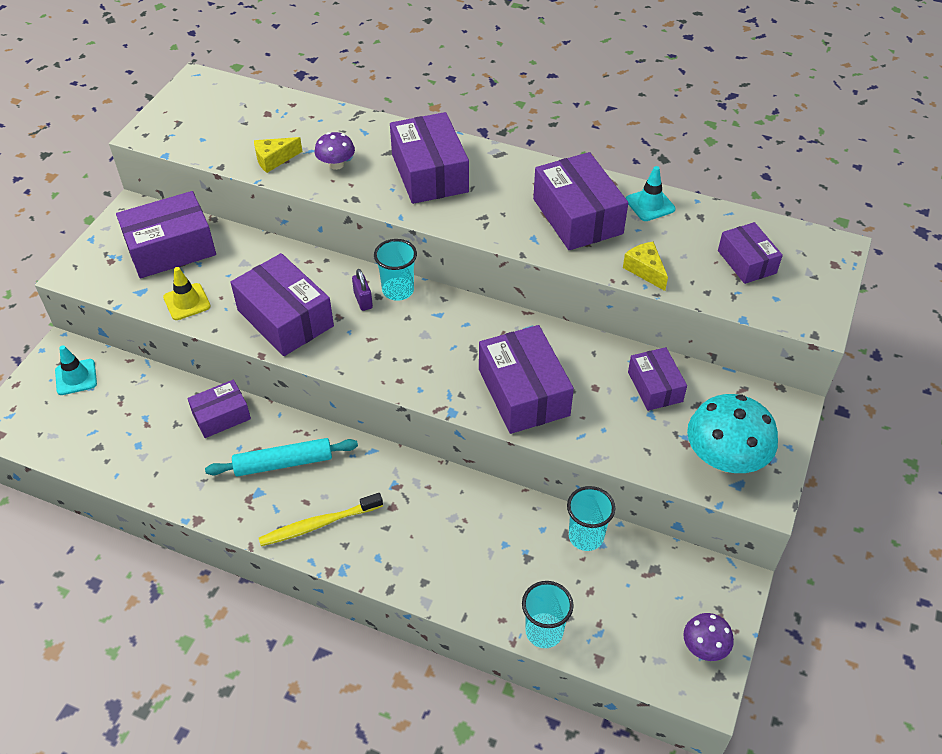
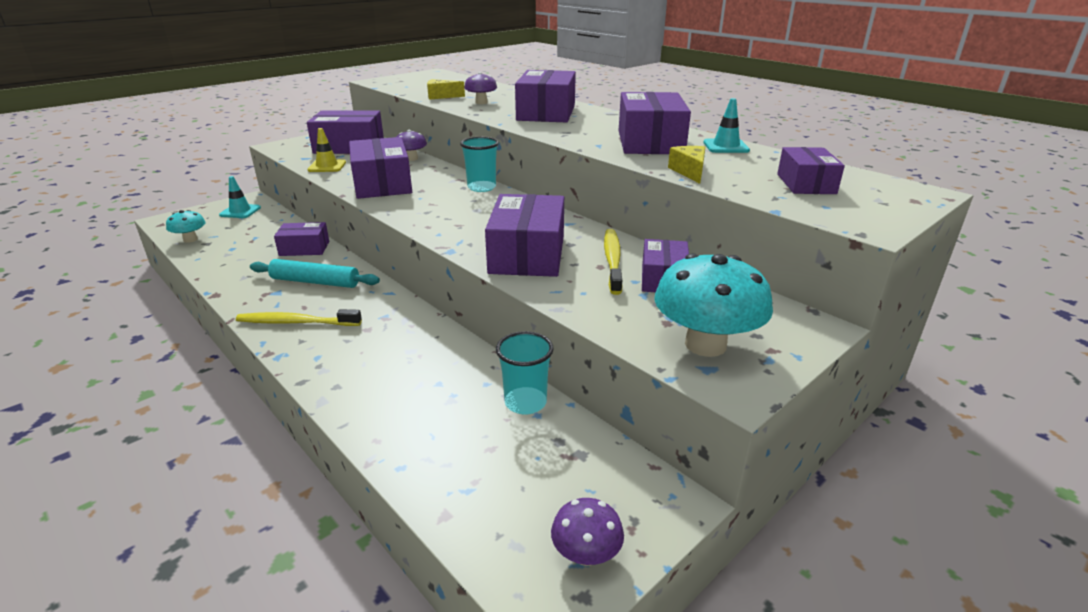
camera: 25 degrees right, 20 degrees down
purple padlock [352,269,373,311] -> none
turquoise cup [522,581,574,648] -> none
none -> turquoise mushroom [166,210,206,243]
none -> purple mushroom [396,130,427,161]
none -> yellow toothbrush [604,229,623,295]

